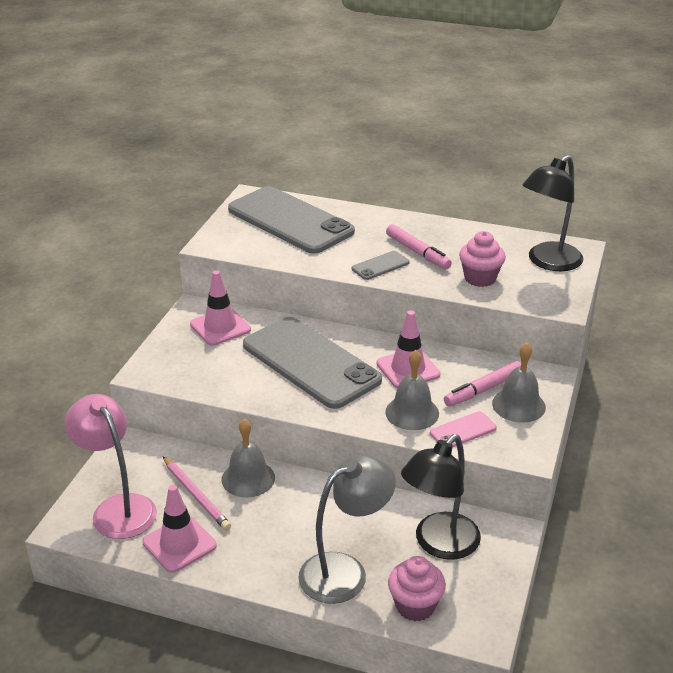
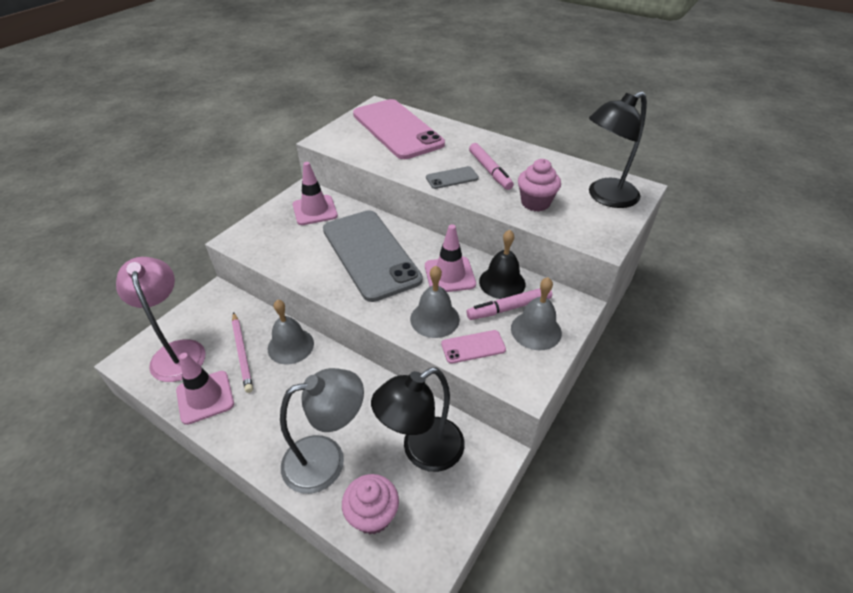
camera: 15 degrees right, 10 degrees up
grey phone [228,186,355,254] -> pink phone [353,99,445,159]
none -> black bell [479,230,525,299]

